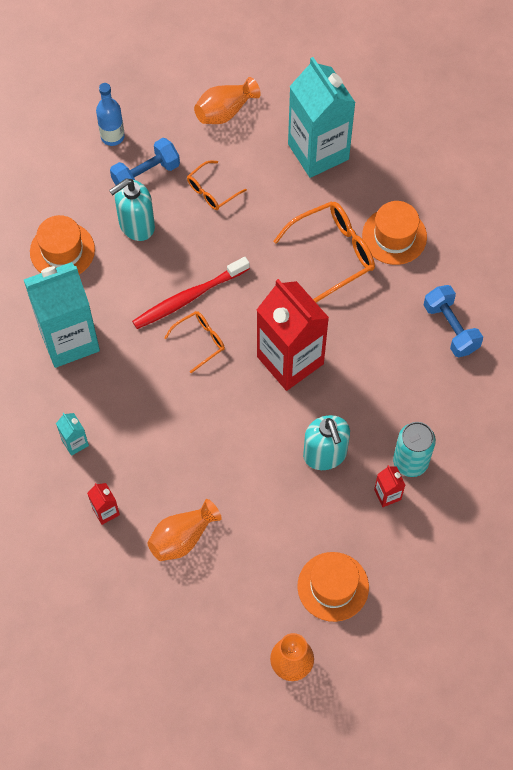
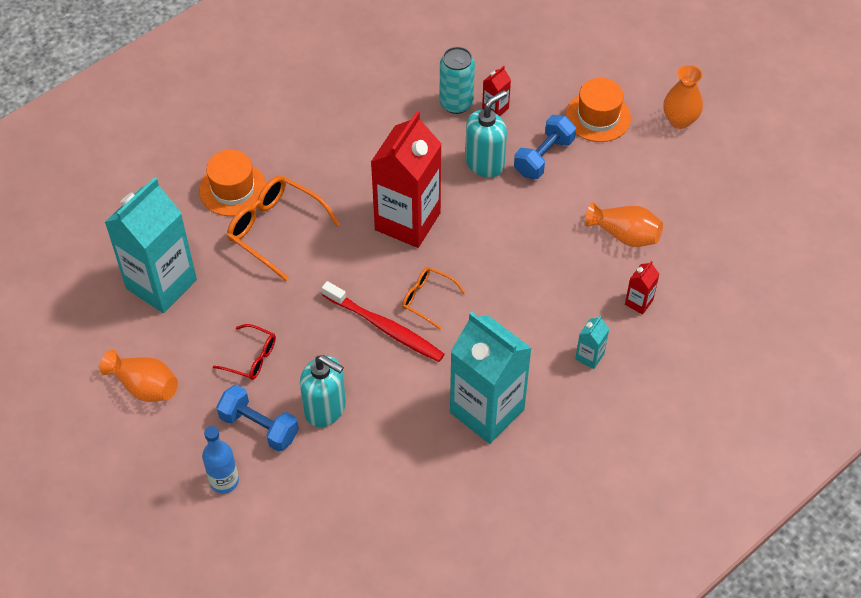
camera: 115 degrees left, 10 degrees down
orange hat [30,215,95,275] -> none
orange glasses [187,161,247,210] -> red glasses [213,324,276,380]
blue dumbbell [424,285,483,357] -> blue dumbbell moved to [514,115,576,179]

